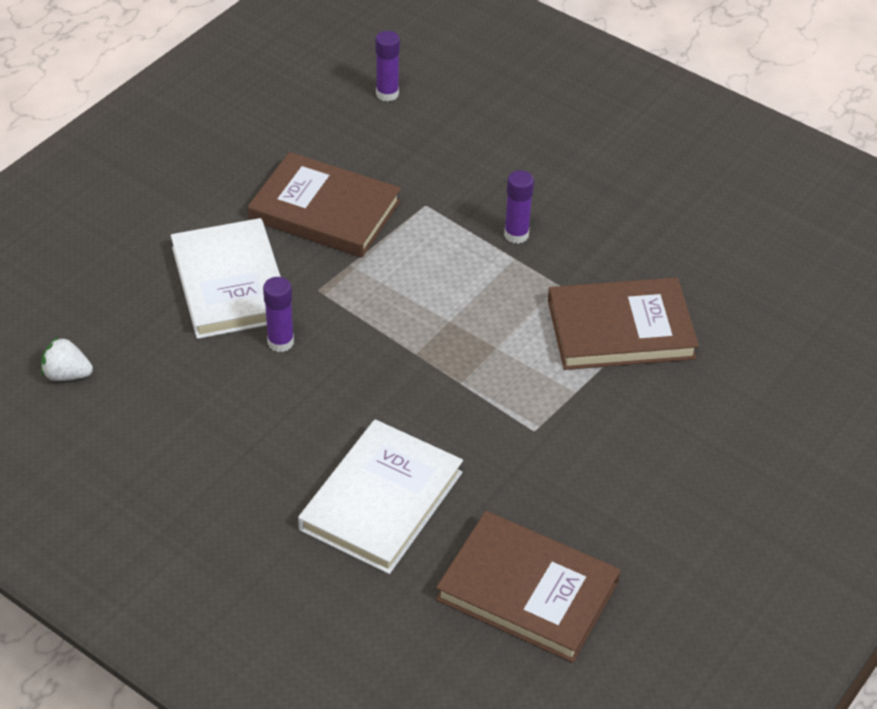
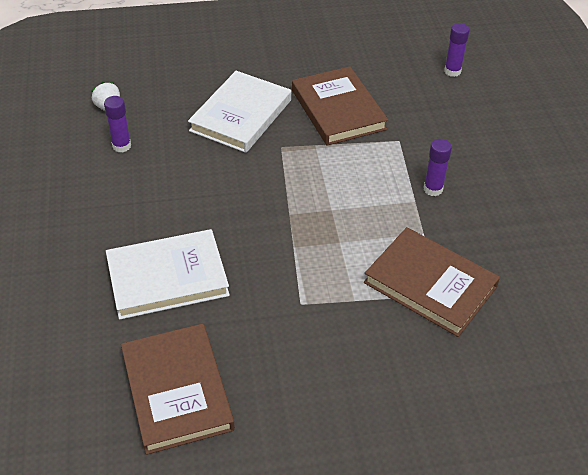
camera: 45 degrees right, 0 degrees up
purple glue stick [263,277,294,352] -> purple glue stick moved to [104,96,131,152]

